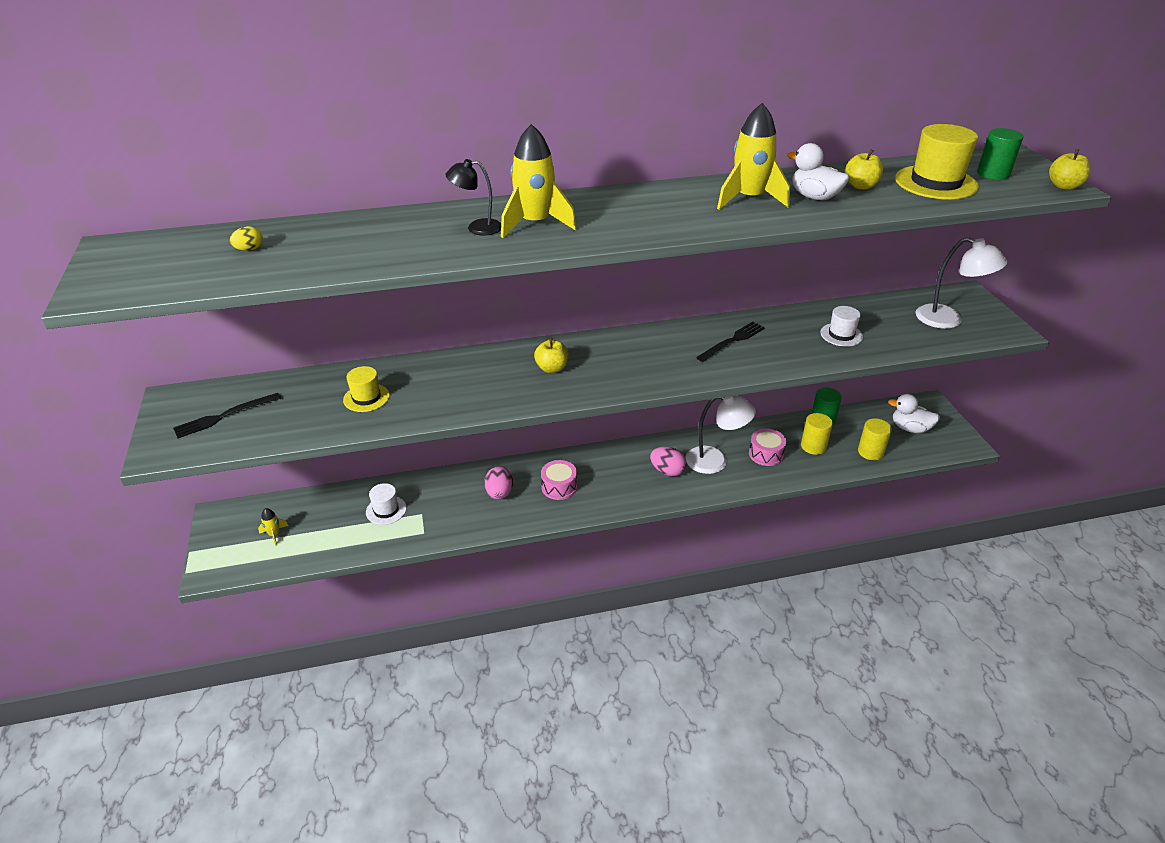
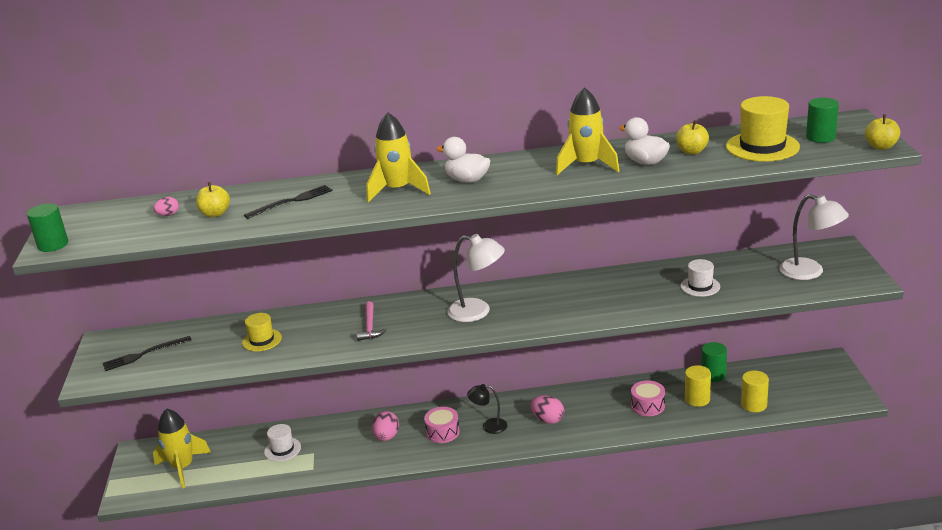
camera: 10 degrees right, 10 degrees down
yellow egg [230,226,263,251] -> pink egg [153,197,179,216]
yellow rocket [258,508,288,546] -> yellow rocket [153,408,211,488], size x2.18
black lamp [446,159,501,236] -> black lamp moved to [467,384,508,434]
yellow apple [534,338,568,373] -> yellow apple moved to [196,182,230,217]
white lamp [686,396,756,474] -> white lamp moved to [447,234,505,322]
black fork [696,322,765,362] -> black fork moved to [244,185,332,219]
white duck [888,394,940,433] -> white duck moved to [437,137,490,183]
none -> green cylinder [27,203,68,252]
none -> pink hammer [357,301,386,341]

